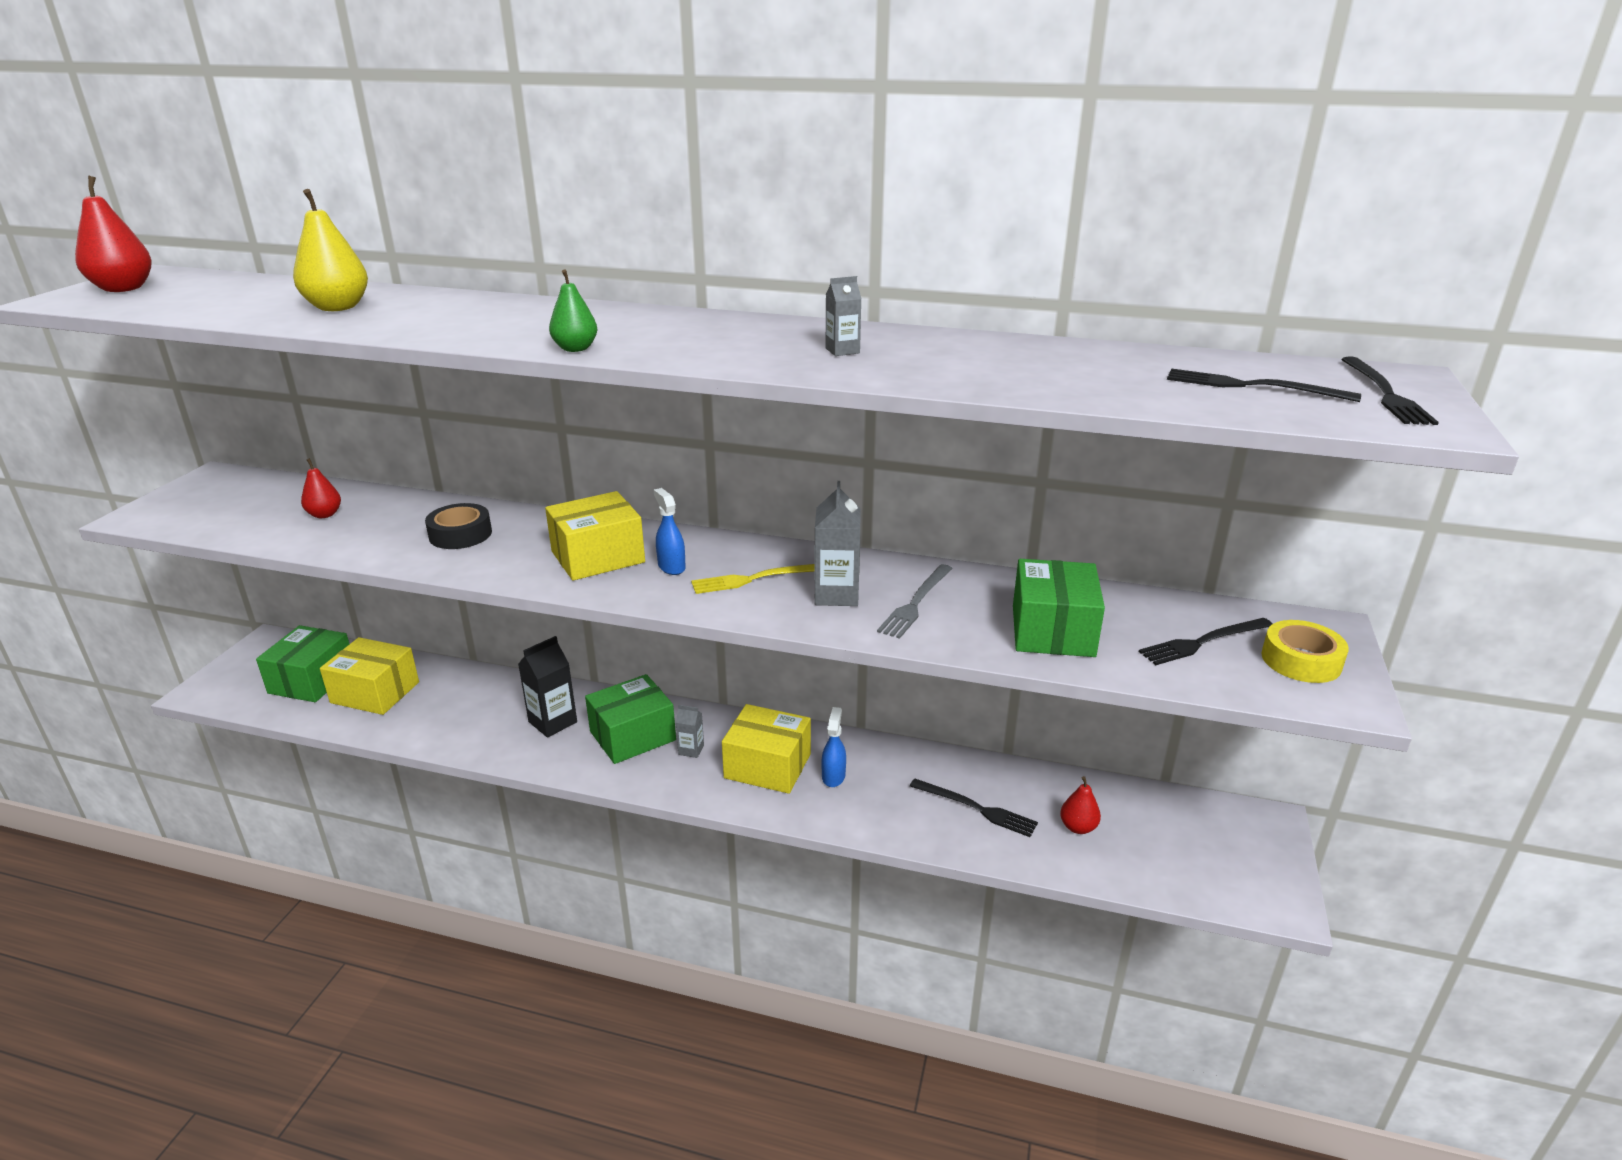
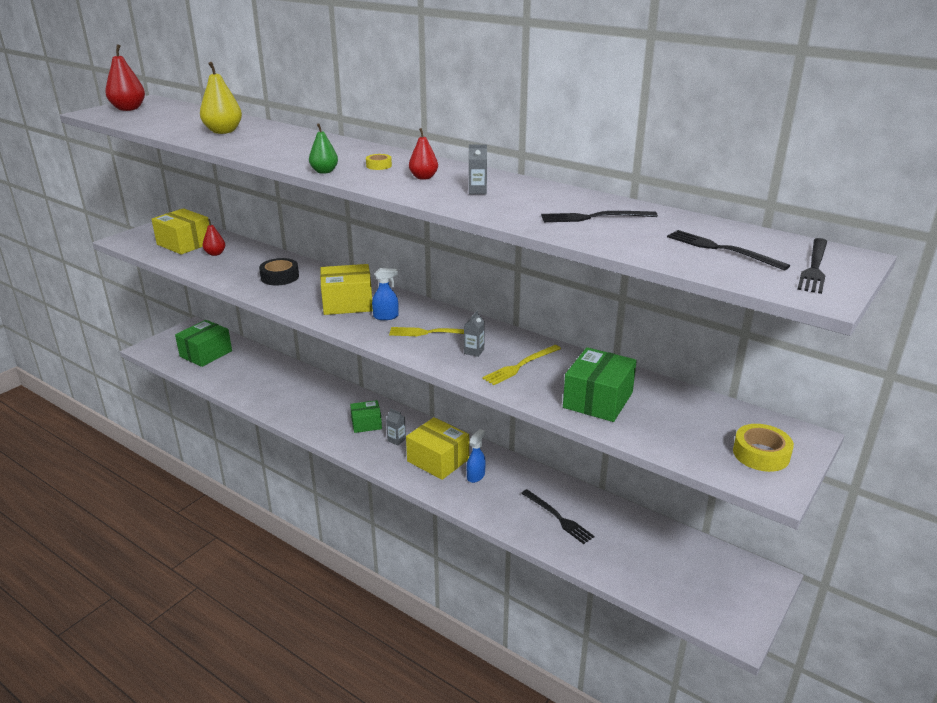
camera: 20 degrees right, 0 degrees up
yellow box [320,637,419,715] -> yellow box moved to [151,208,209,255]
black carton [518,636,577,738] -> none
green box [585,674,676,764] -> green box [350,400,382,433], size x0.63
blue spray bottle [654,488,686,575] -> blue spray bottle turned 90 degrees clockwise [372,268,399,320]
grey carton [814,481,860,606] -> grey carton [464,311,485,357], size x0.55
grey fork [877,564,953,639] -> yellow fork [482,345,561,385]
red pear [1060,776,1101,834] -> red pear moved to [409,128,438,180]
black fork [1139,618,1273,665] -> black fork moved to [541,211,658,222]
none -> yellow tape [366,154,392,170]

